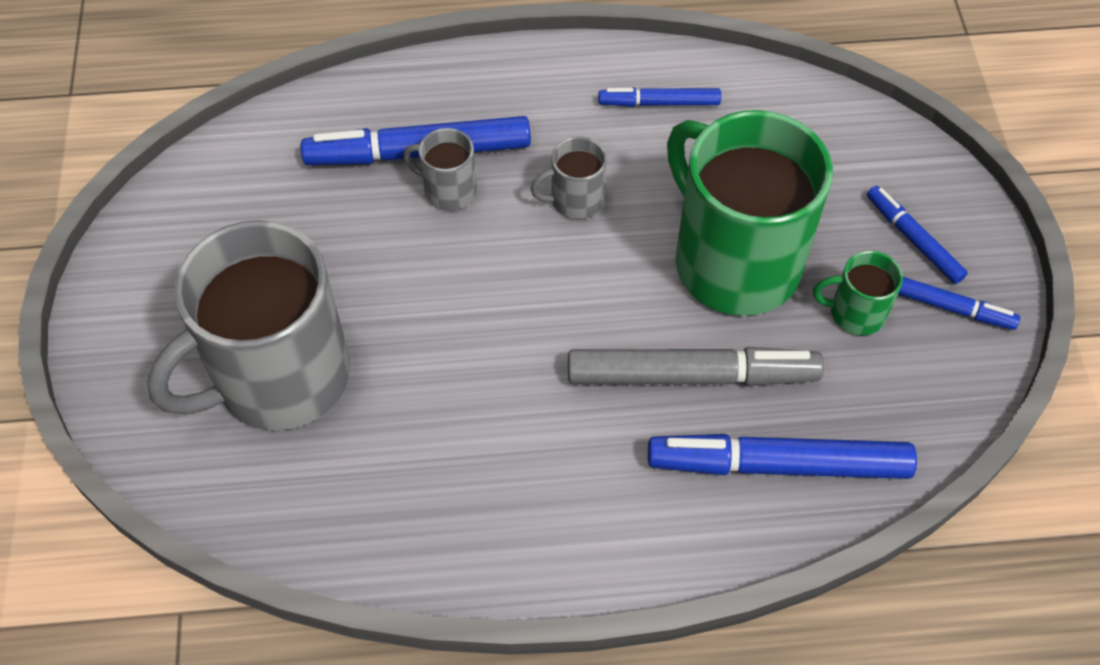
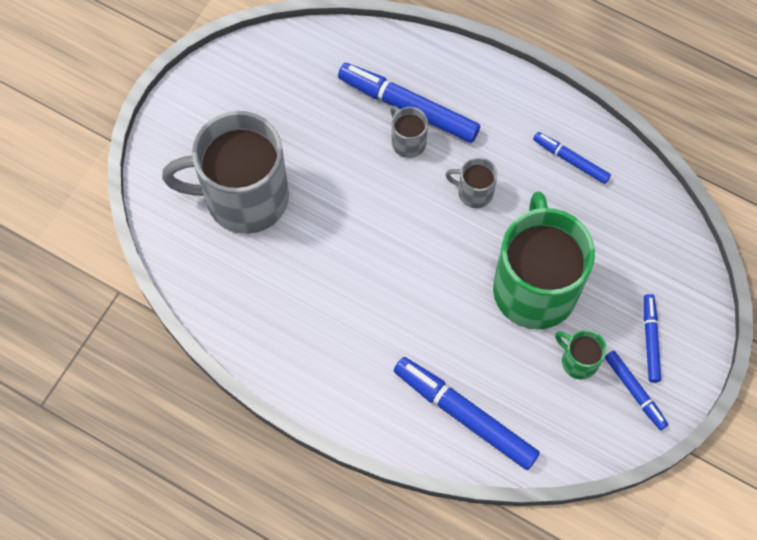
camera: 35 degrees right, 10 degrees up
grey marker [568,347,824,386] -> none

